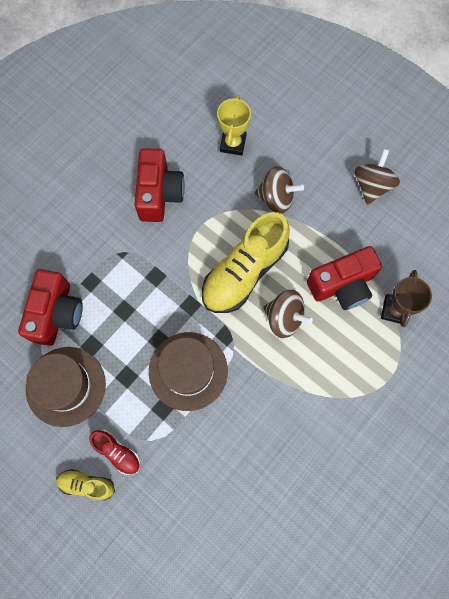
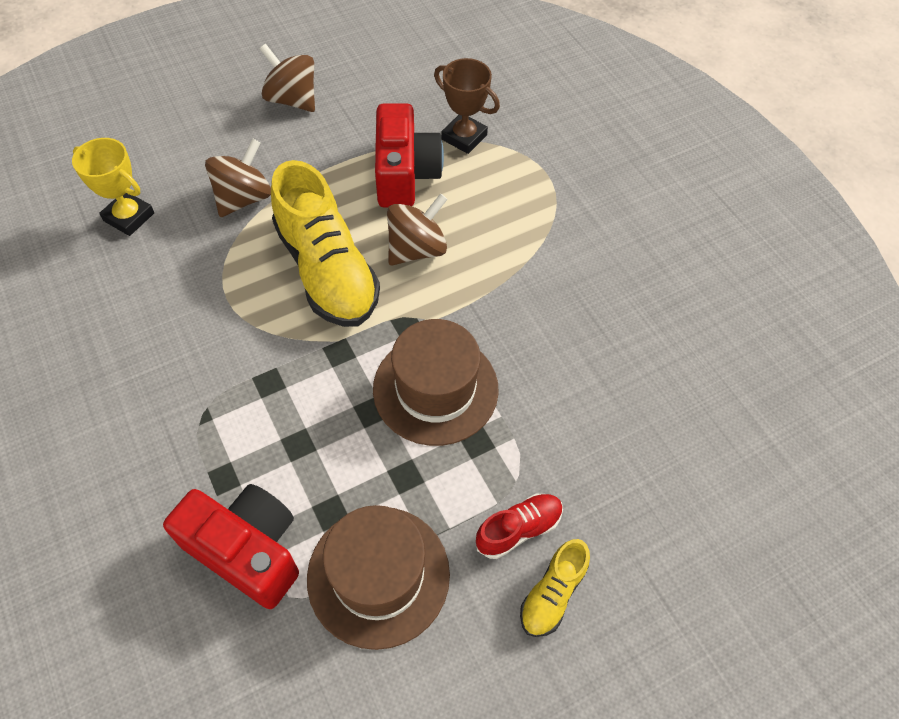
camera: 70 degrees left, 15 degrees down
red camera [135,148,185,222] -> none

